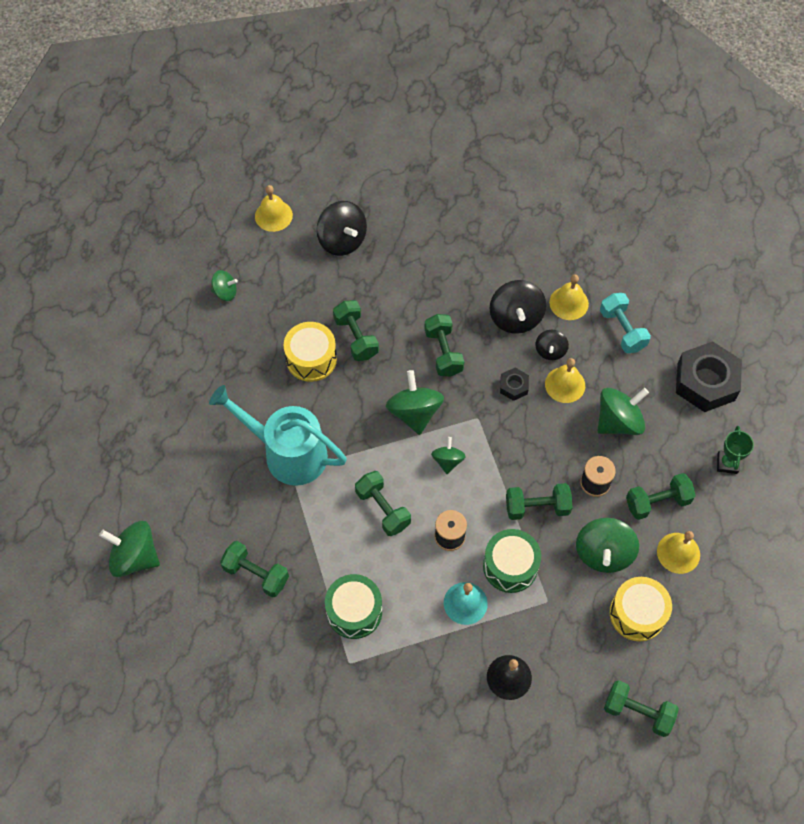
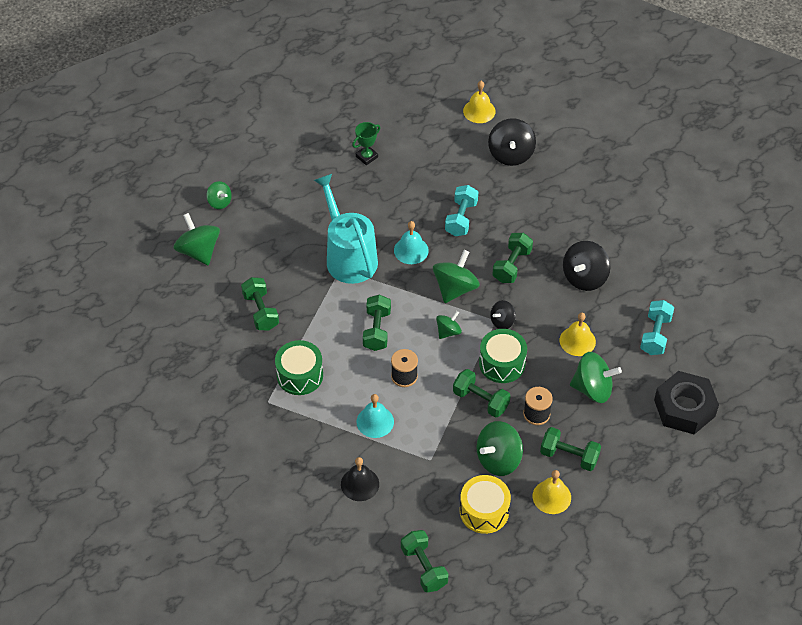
camera: 40 degrees right, 10 degrees down
green spinning top [211,270,238,301] -> green spinning top moved to [206,181,232,209]
yellow drum [284,322,337,382] -> none
green dumbbell [333,300,379,361] -> turquoise dumbbell [445,185,478,236]
green drum [483,529,541,593] -> green drum moved to [479,329,527,383]
black nut [500,368,529,401] -> none
black spinning top [535,330,569,360] -> black spinning top moved to [490,300,516,329]
yellow bell [549,274,589,320] -> none
green trophy [717,426,754,474] -> green trophy moved to [352,122,380,165]
none -> turquoise bell [394,221,429,264]

